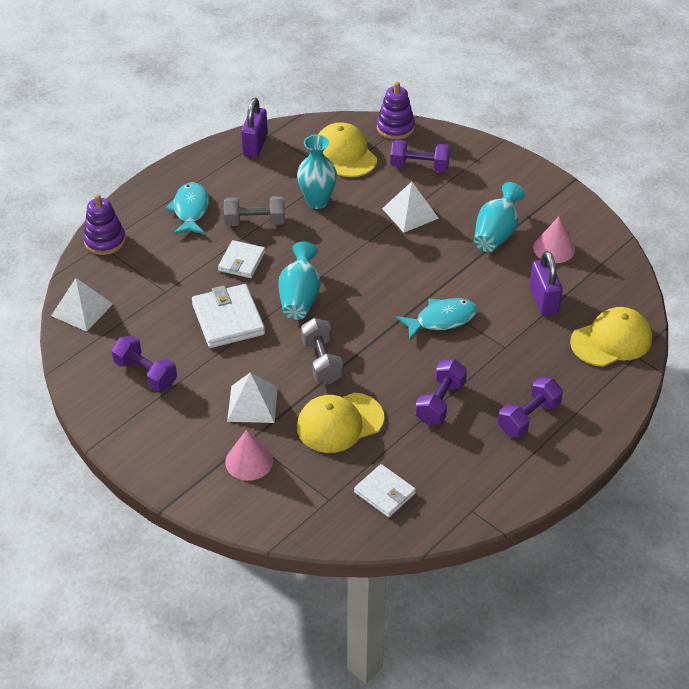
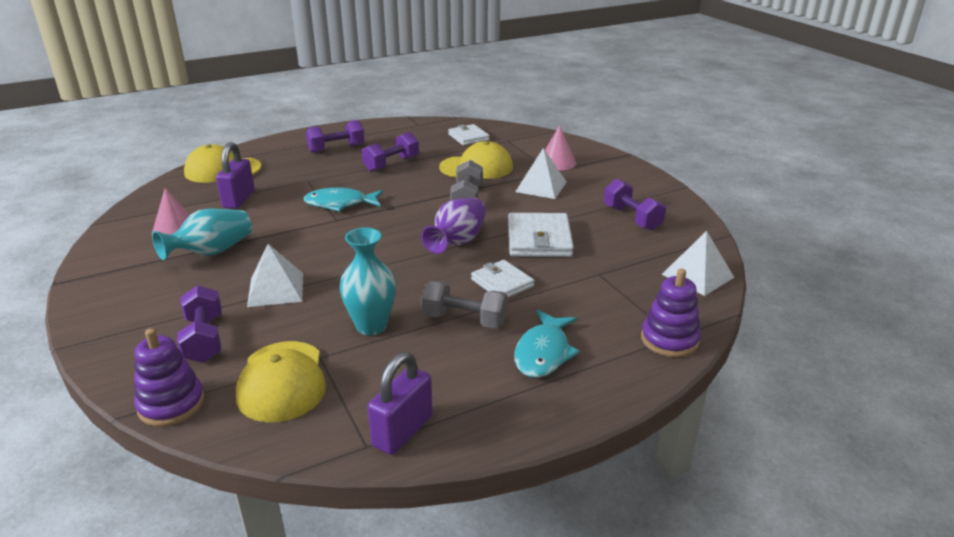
camera: 160 degrees left, 15 degrees down
white wallet [218,240,265,278] -> white wallet turned 75 degrees counterclockwise [471,260,534,298]
turquoise vase [278,241,321,320] -> purple vase [421,198,486,254]
purple dumbbell [390,140,450,172] -> purple dumbbell turned 45 degrees clockwise [177,285,222,363]

